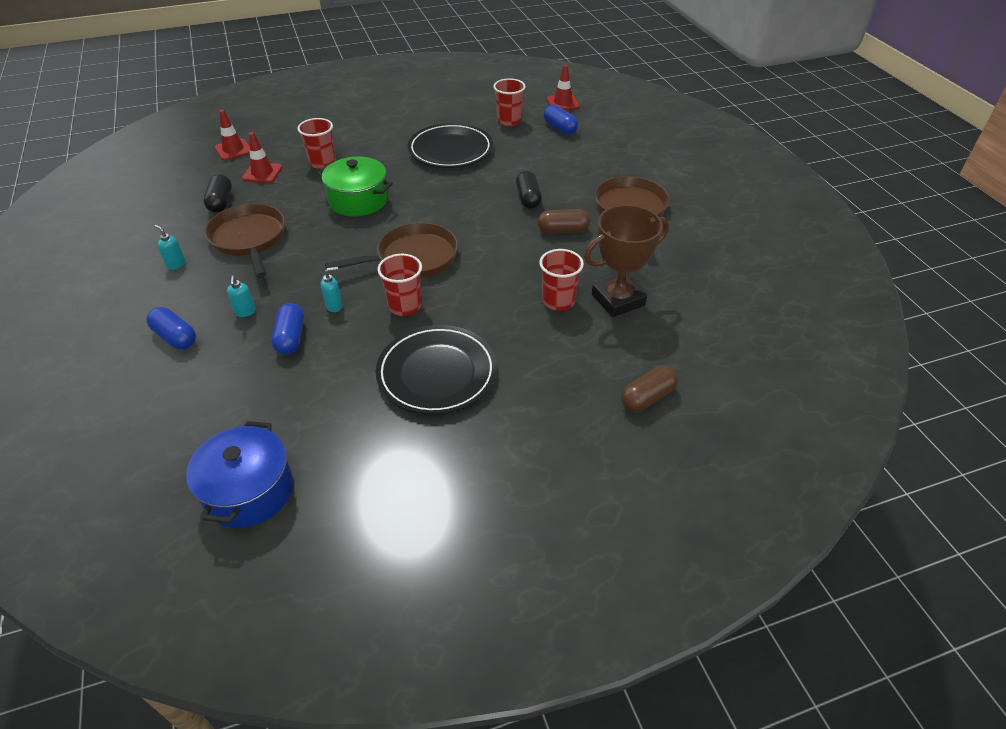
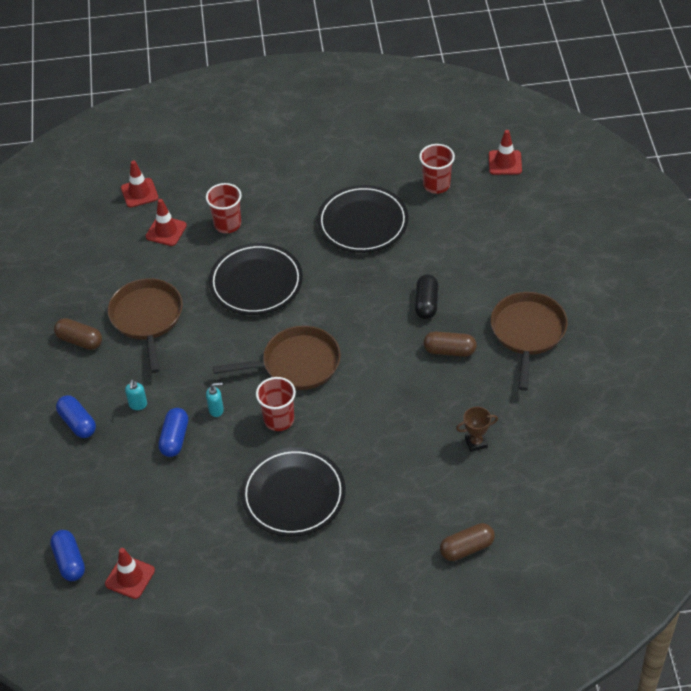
camera: 15 degrees right, 5 degrees up
turquoise soap dispenser [154,225,186,270] -> brown capsule [54,318,102,350]
blue pot [186,421,293,528] -> red traffic cone [105,548,155,599]
black capsule [204,174,232,213] -> none
green pot [317,157,393,217] -> black plate [209,243,303,315]
red cup [539,249,584,311] -> none
blue capsule [543,105,578,135] -> blue capsule moved to [50,530,85,581]
brown trophy [584,205,669,317] -> brown trophy [456,407,498,452], size x0.49

